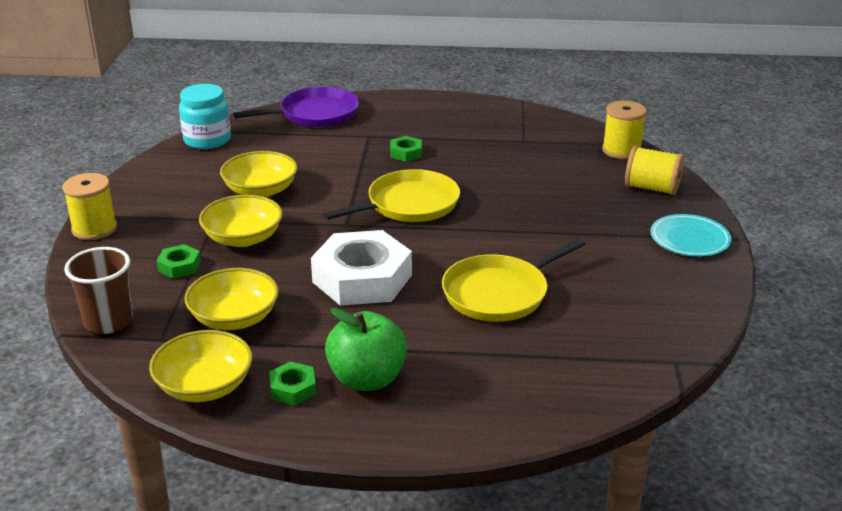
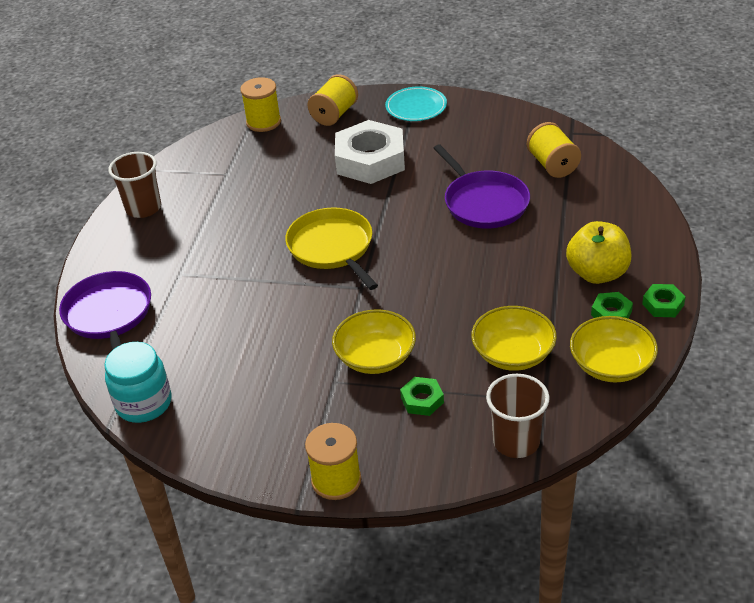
camera: 80 degrees left, 10 degrees up
yellow bowl [220,151,298,197] -> none
white nut [311,230,412,306] -> white nut moved to [335,120,405,184]
green apple [325,308,407,391] -> yellow apple [566,221,631,284]
green nut [390,136,422,162] -> green nut moved to [642,284,686,317]
yellow pan [442,238,585,322] -> purple pan [433,145,530,228]
none -> brown cup [108,152,161,218]
none -> yellow spool [527,122,581,178]

